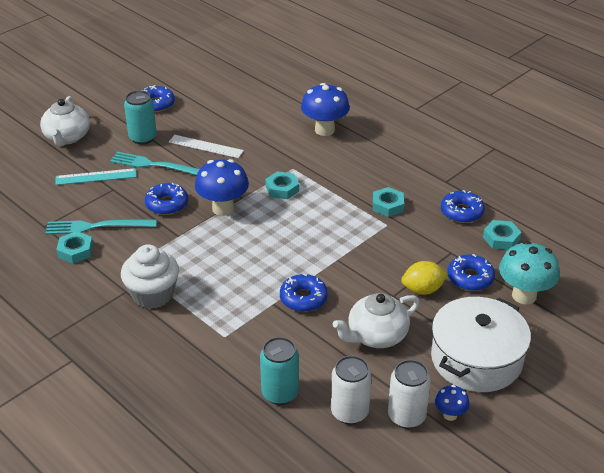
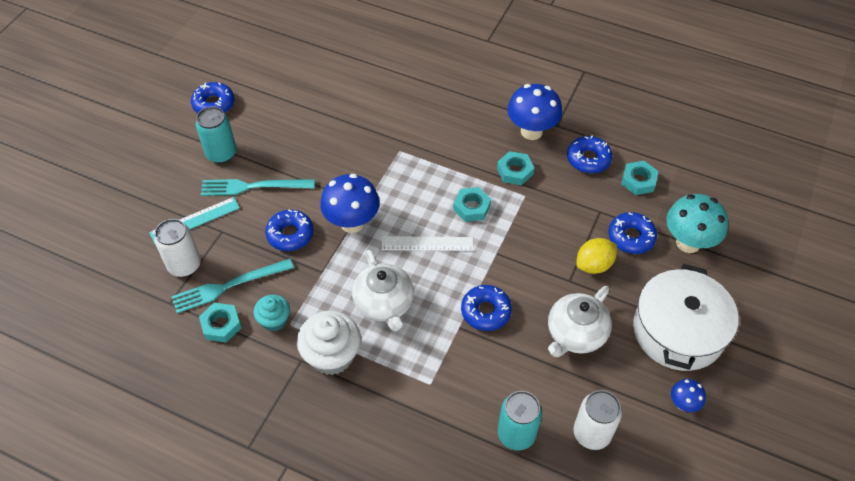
camera: 20 degrees left, 15 degrees up
white teapot [40,96,90,146] -> white teapot moved to [352,250,414,331]
white ruler [169,135,244,158] -> white ruler moved to [381,236,473,251]
turquoise nut [265,171,299,199] -> turquoise nut moved to [453,187,491,222]
blue mushroom [301,83,350,136] -> blue mushroom moved to [507,84,562,140]
white can [388,360,431,429] -> white can moved to [154,219,201,277]
none -> turquoise cupcake [254,295,290,331]

